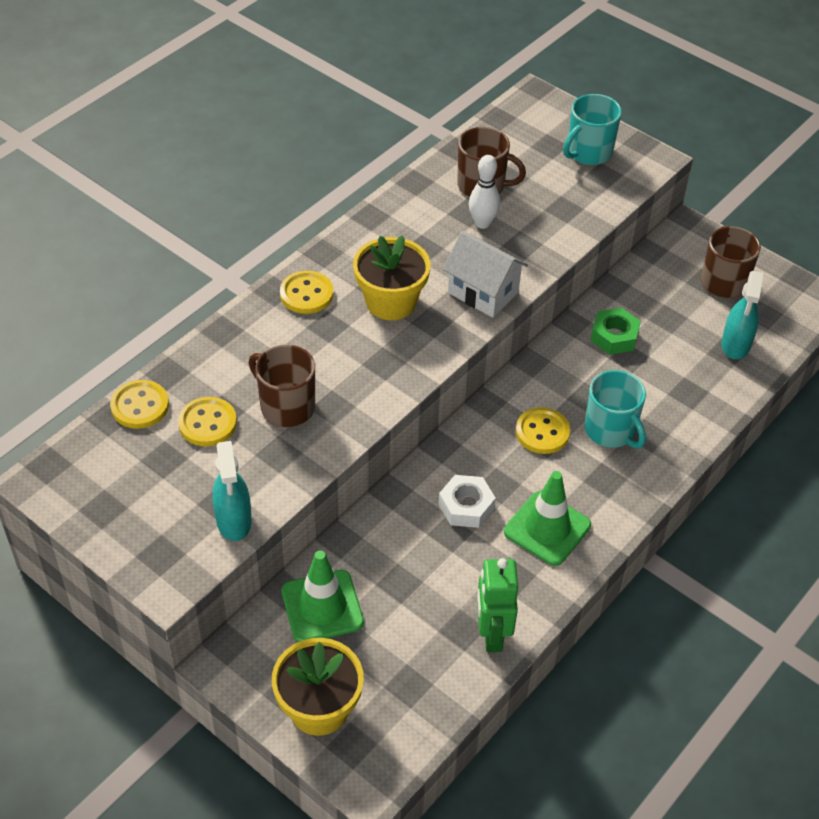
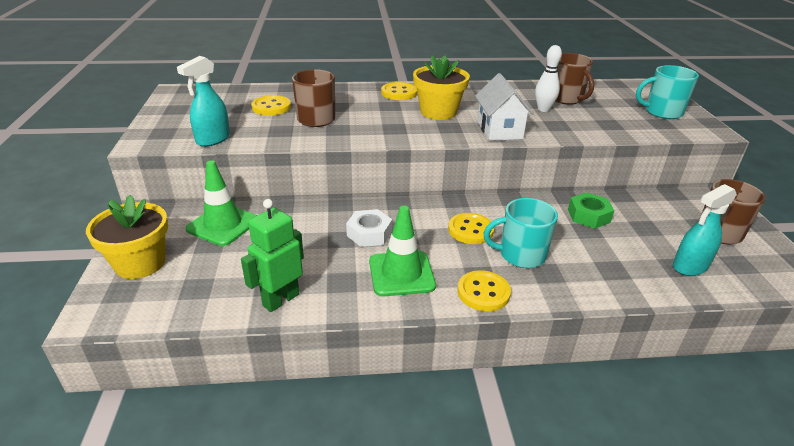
camera: 45 degrees right, 15 degrees down
yellow button [110,380,169,429] -> yellow button moved to [457,270,511,311]
turquoise mug [584,370,646,449] -> turquoise mug turned 75 degrees clockwise [483,198,558,268]

